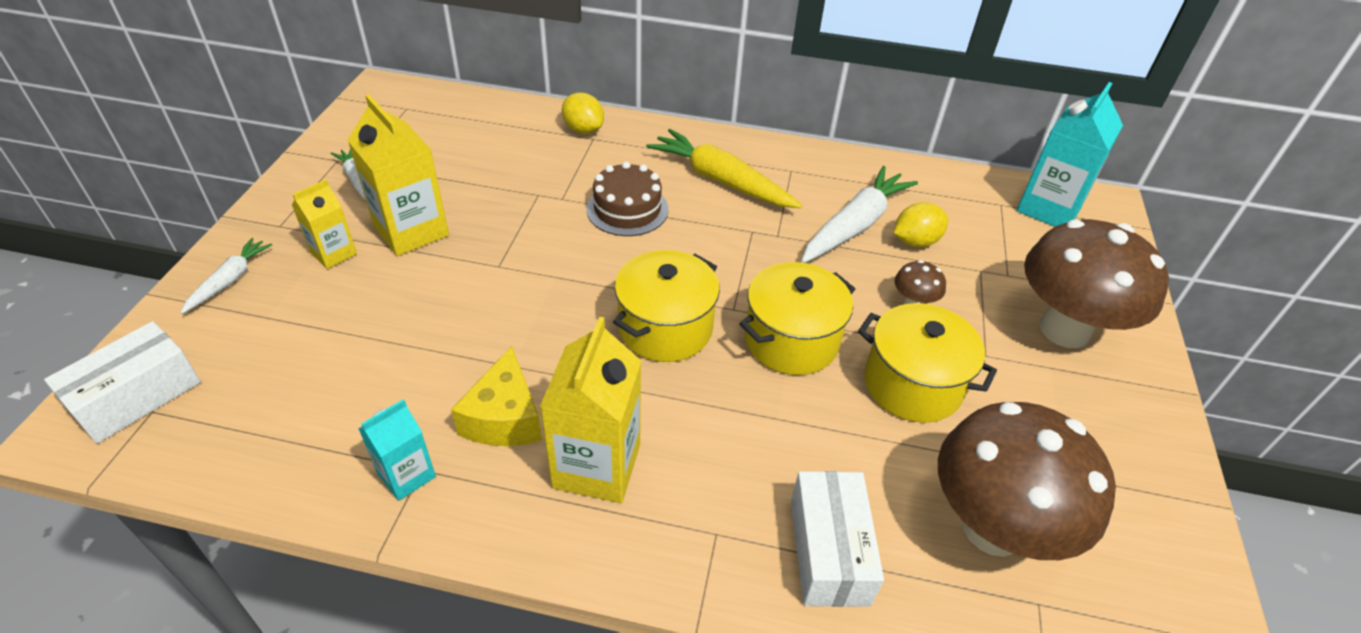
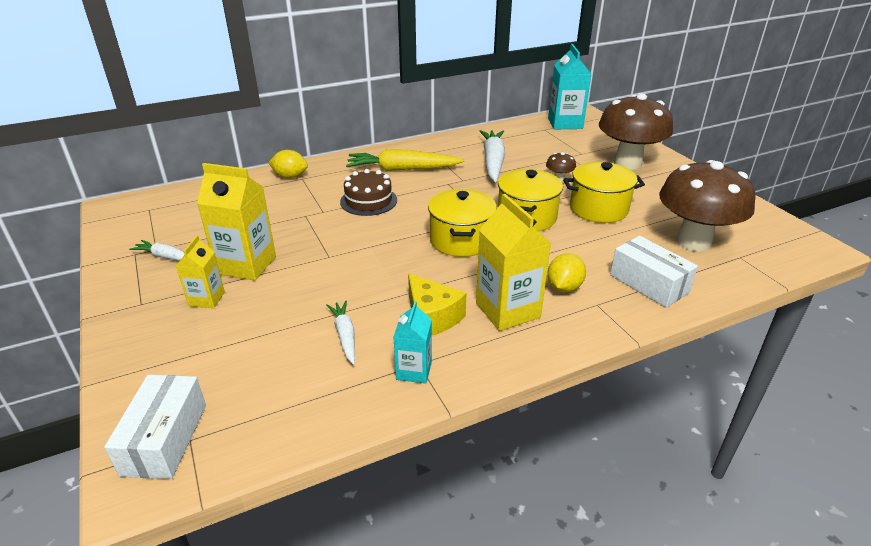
camera: 35 degrees left, 10 degrees down
white carrot [180,238,272,314] -> white carrot moved to [326,301,355,365]
yellow lemon [894,202,948,247] -> yellow lemon moved to [547,253,586,292]

